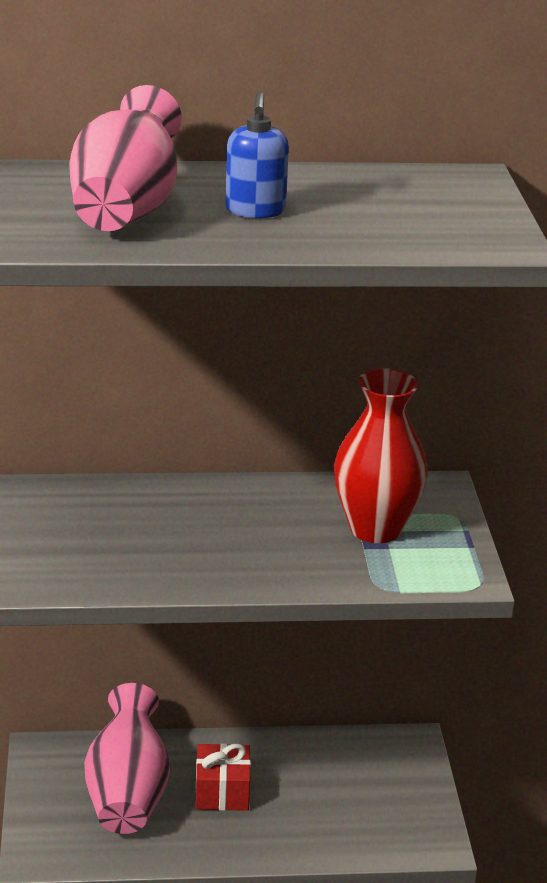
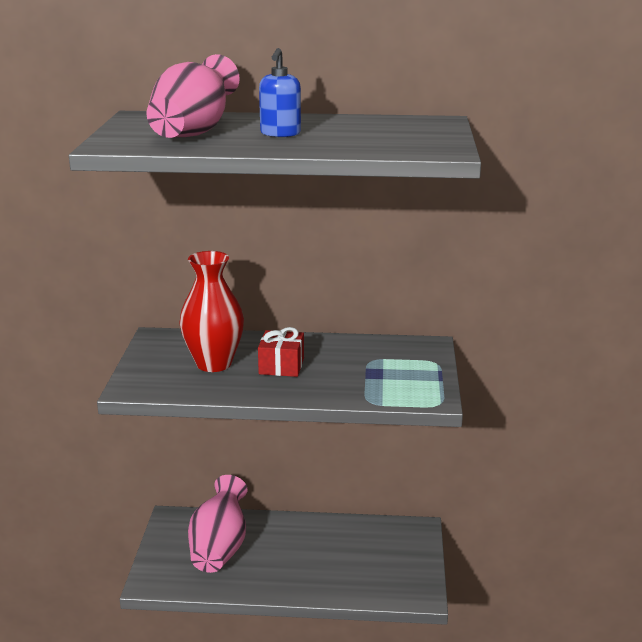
camera: 10 degrees right, 5 degrees down
red gift [196,744,251,811] -> red gift moved to [258,327,304,377]
red vase [334,368,428,543] -> red vase moved to [179,251,244,372]

